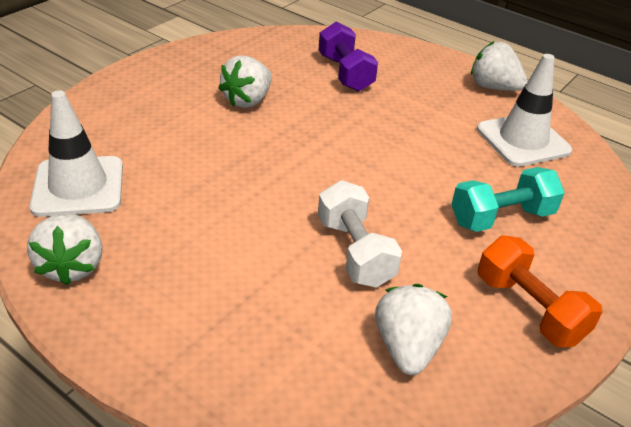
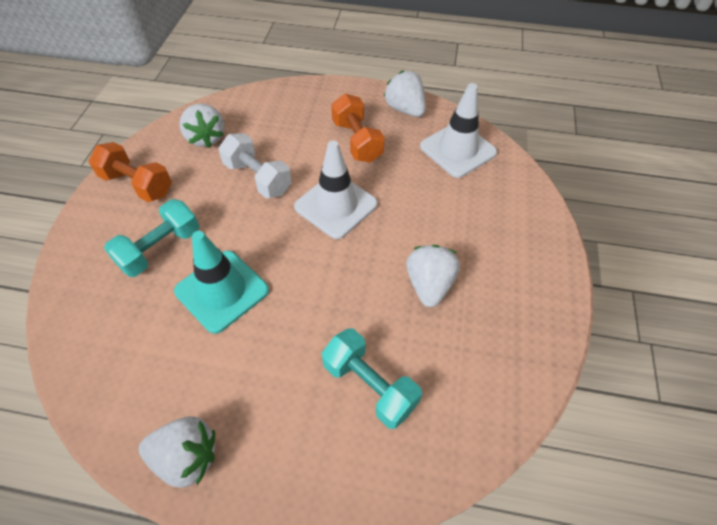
camera: 155 degrees right, 15 degrees up
purple dumbbell [319,22,378,92] -> turquoise dumbbell [322,329,422,429]
white traffic cone [477,54,572,167] -> white traffic cone moved to [294,140,378,239]
none -> turquoise traffic cone [174,231,269,334]
none -> orange dumbbell [331,94,385,163]

